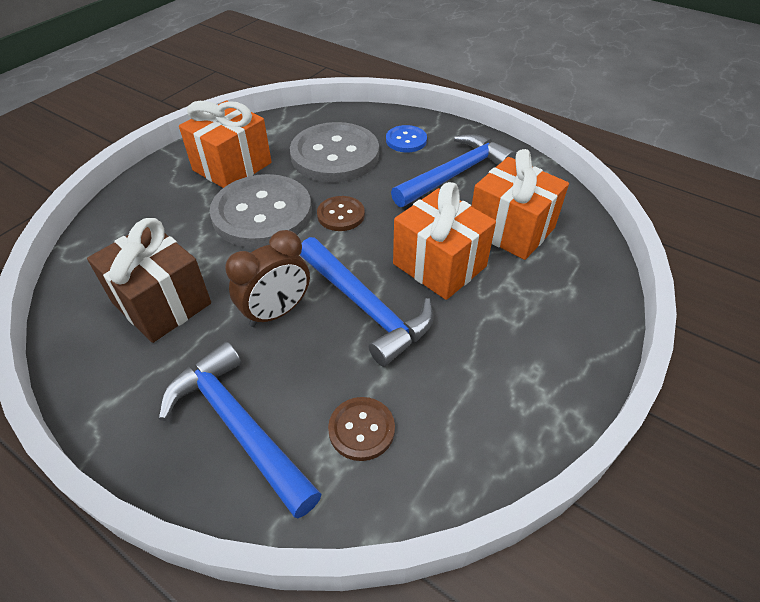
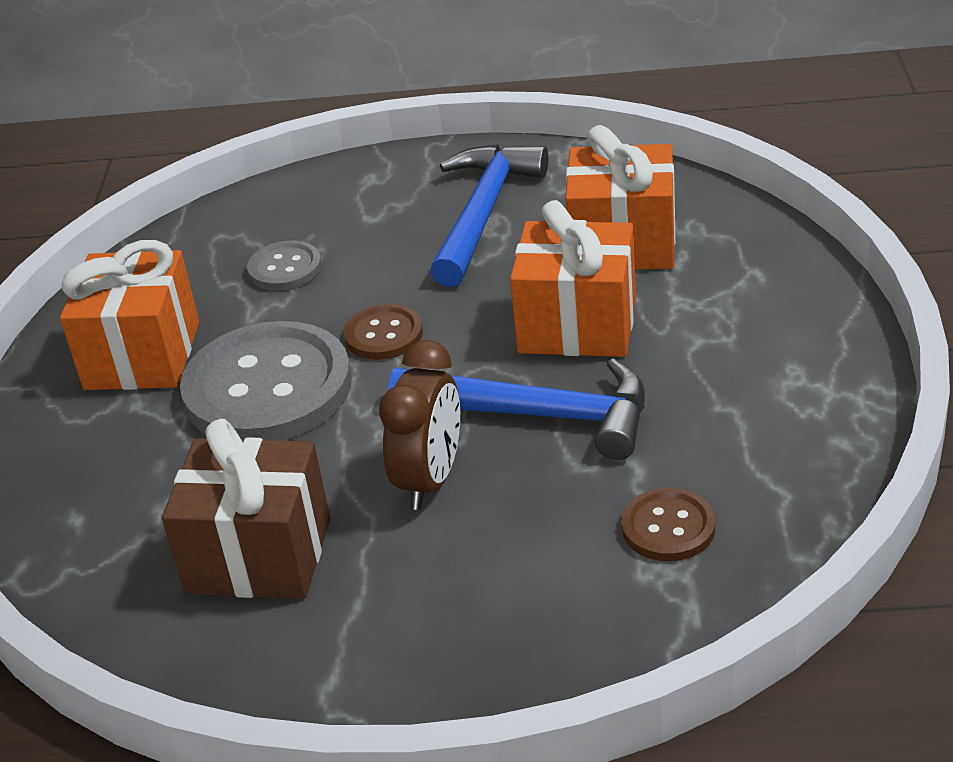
camera: 30 degrees left, 10 degrees down
blue hammer [158,341,322,518] -> none
grey button [290,122,379,182] -> grey button [247,241,322,291], size x0.48
blue button [386,125,427,153] -> none

